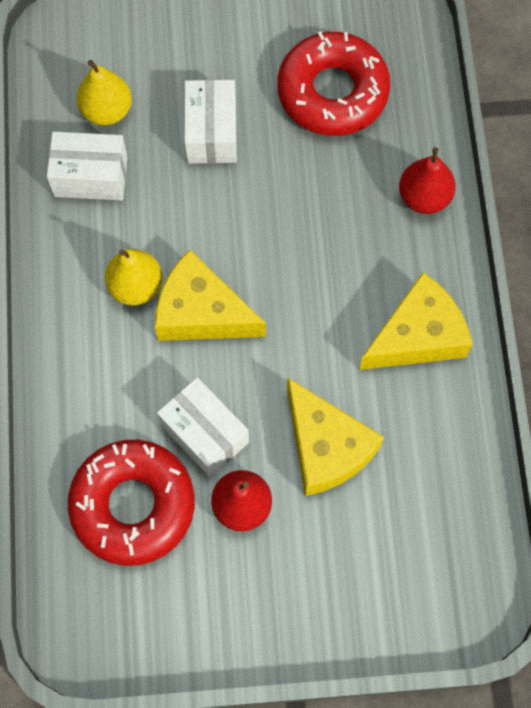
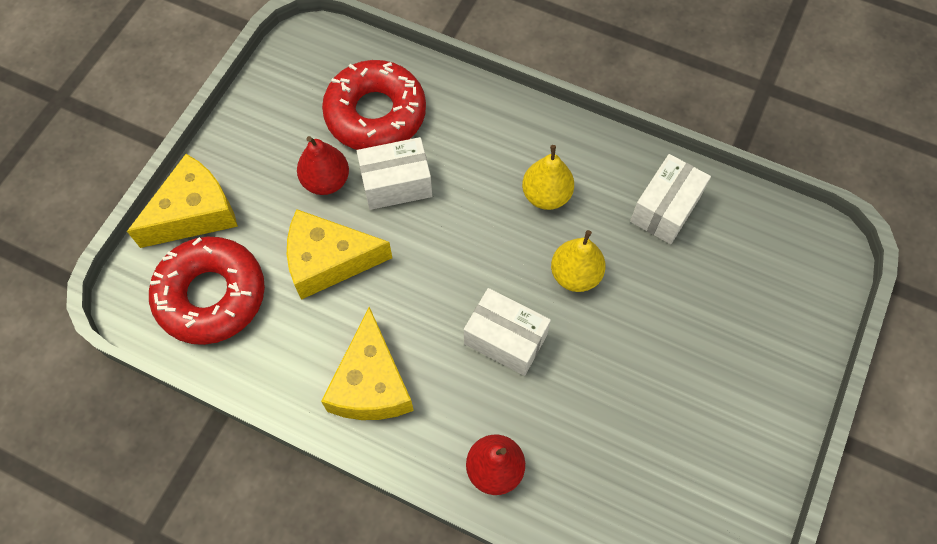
camera: 120 degrees right, 5 degrees down
yellow pear [77,60,132,125] -> yellow pear moved to [551,230,606,292]
yellow cheese [155,250,266,341] -> yellow cheese moved to [127,154,238,248]
white box [184,80,237,164] -> white box moved to [464,288,551,376]
red donut [277,31,391,136] -> red donut moved to [149,237,265,345]

